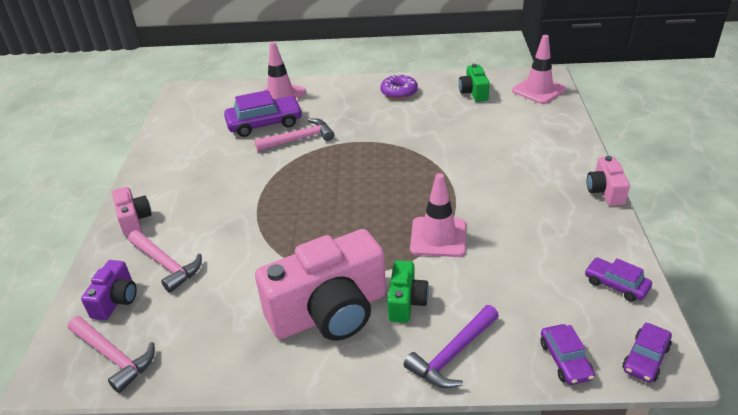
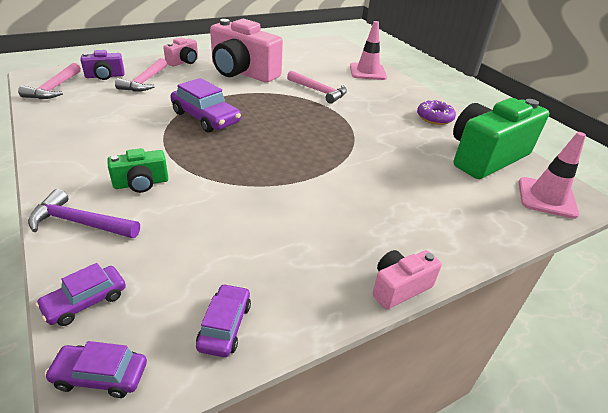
camera: 55 degrees right, 0 degrees up
purple car [224,90,303,137] -> purple car moved to [170,78,241,133]
pink camera [255,229,386,341] -> pink camera moved to [210,19,283,82]
pink traffic cone [410,173,466,257] -> none
green camera [459,64,490,102] -> green camera [453,98,549,179], size x2.10

